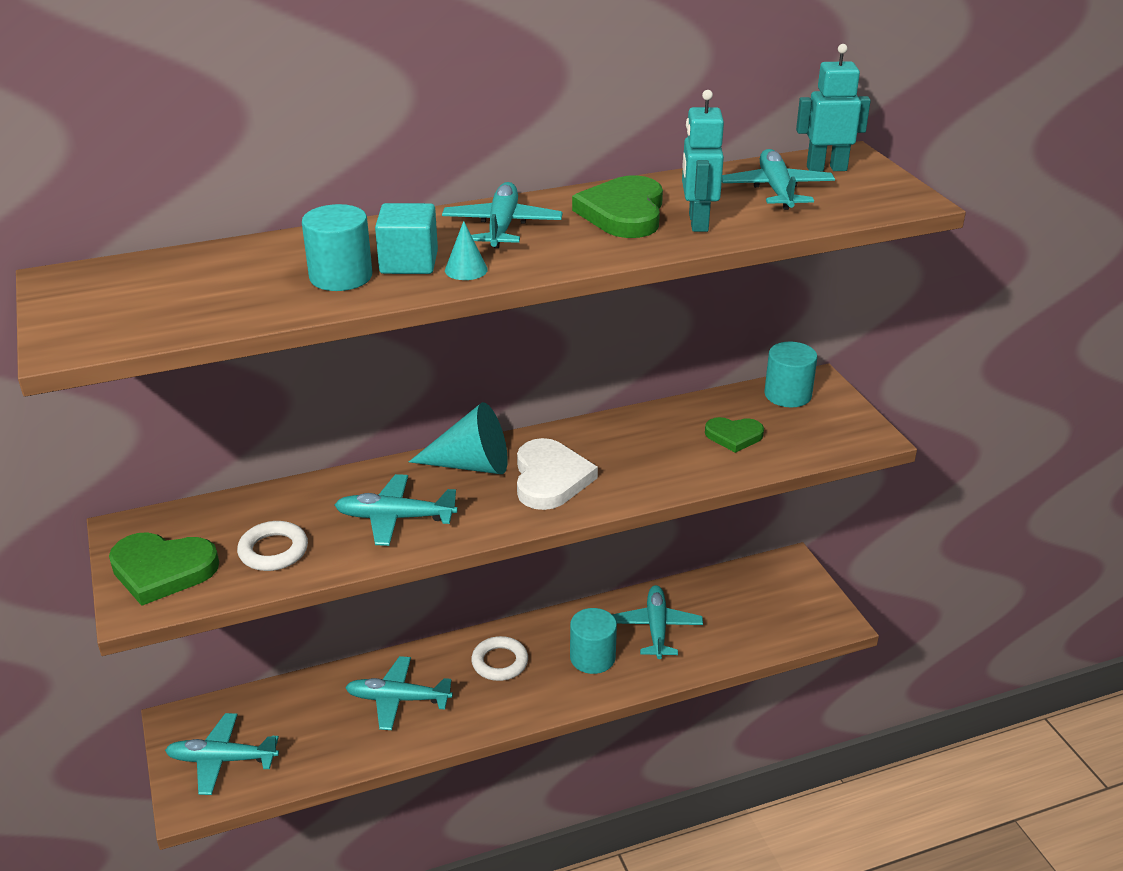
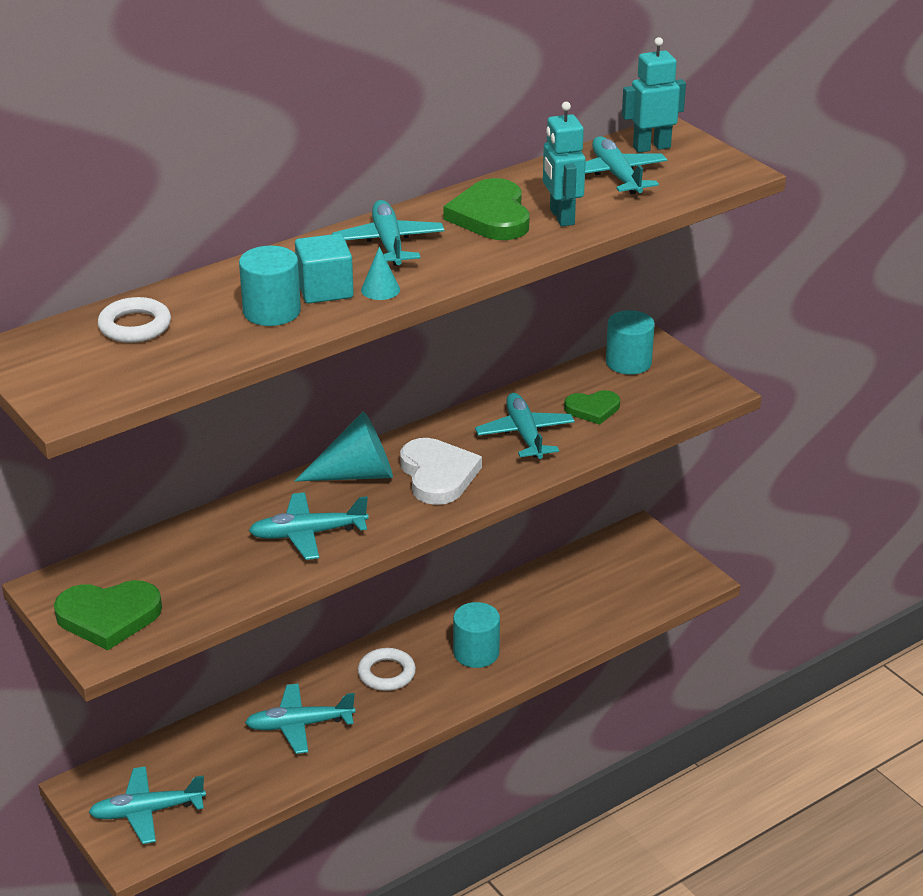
camera: 15 degrees left, 0 degrees up
white ring [237,521,308,571] -> white ring moved to [98,297,171,343]
turquoise plane [612,585,703,659] -> turquoise plane moved to [475,393,575,459]

